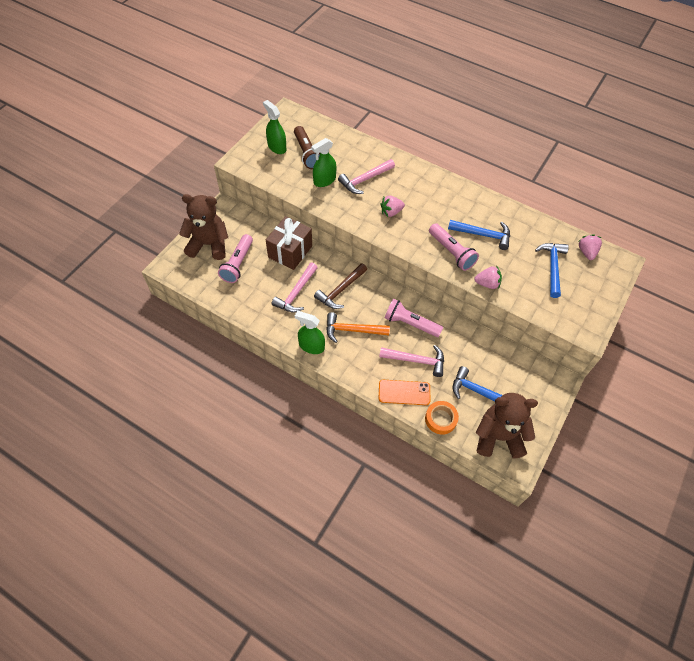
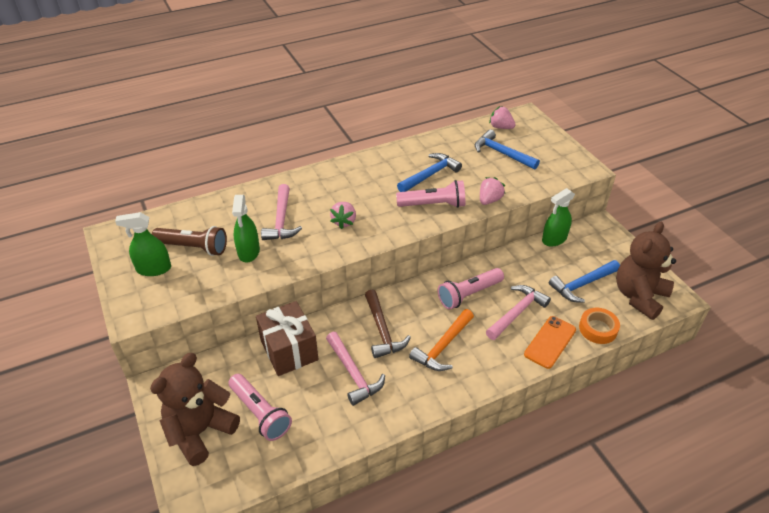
camera: 55 degrees left, 15 degrees down
green spray bottle [295,311,325,354] -> green spray bottle moved to [542,188,575,246]

